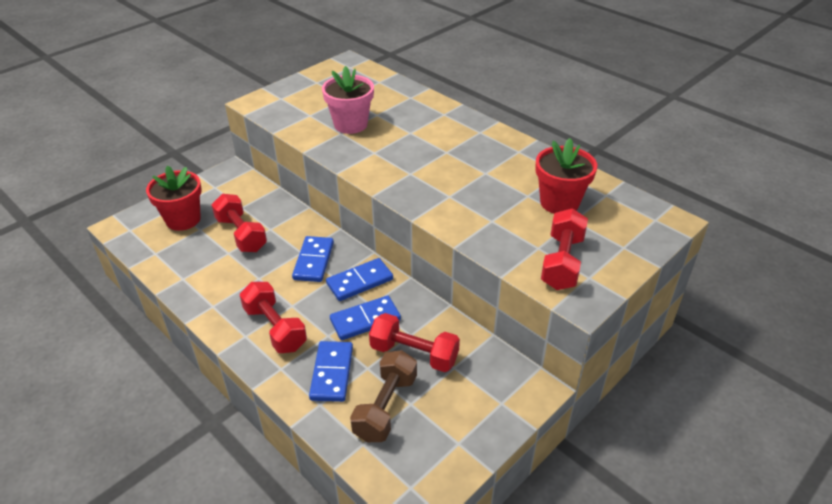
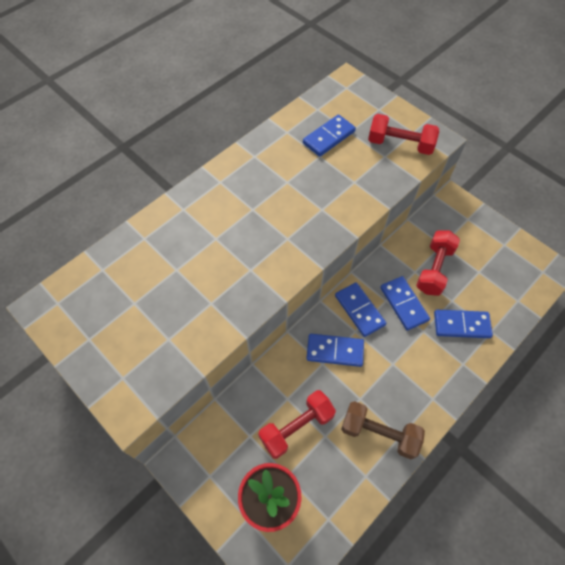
camera: 90 degrees left, 20 degrees up
red dumbbell [240,282,307,353] -> none
pink flower pot [322,66,374,134] -> none
brown dumbbell [350,350,417,442] -> brown dumbbell moved to [341,401,425,459]
red flower pot [535,138,597,214] -> blue domino [303,114,356,156]

